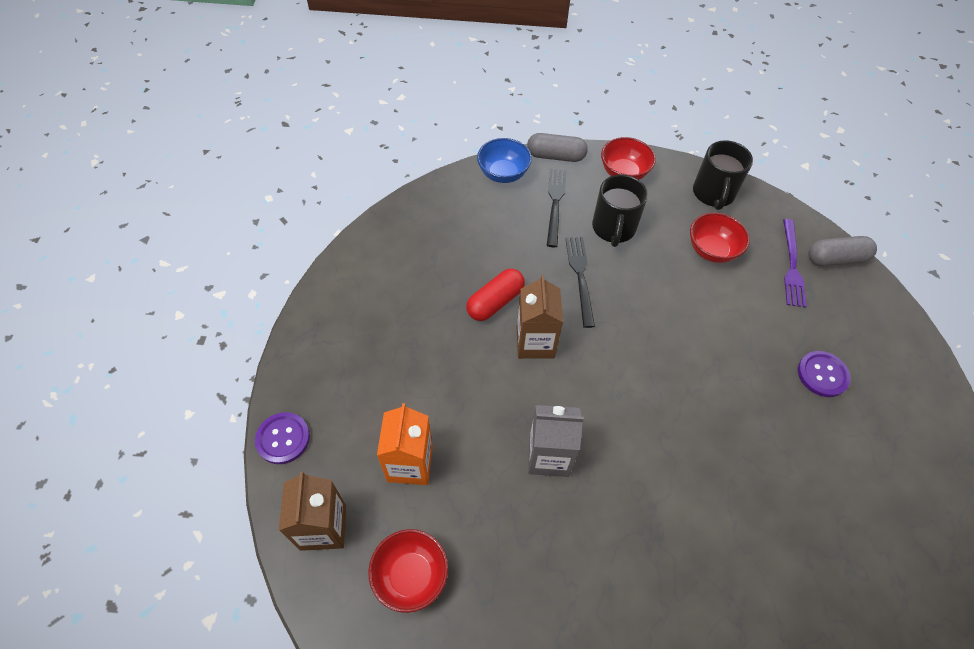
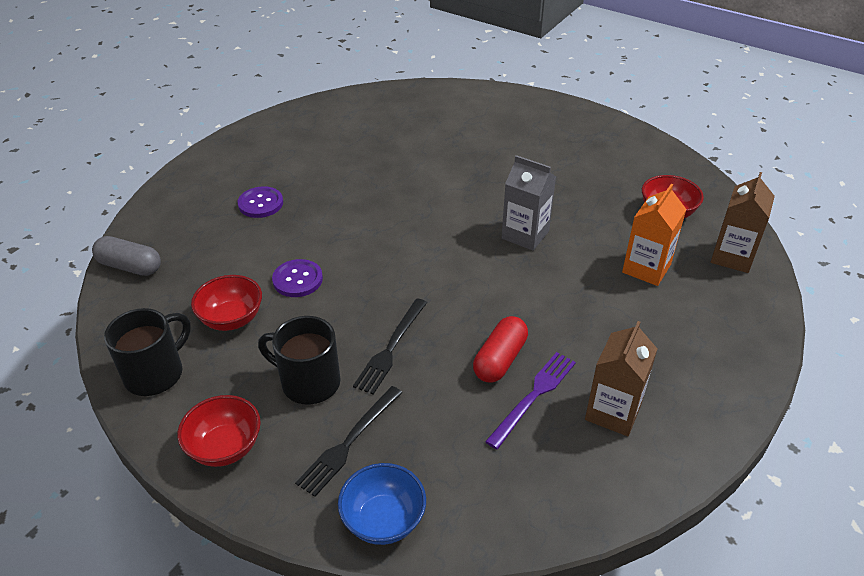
camera: 150 degrees left, 15 degrees down
purple button [255,412,310,464] -> purple button moved to [272,259,323,297]
red capsule [466,269,525,321] -> red capsule turned 45 degrees counterclockwise [473,316,528,383]
brown carton [517,275,563,359] -> brown carton moved to [585,321,657,436]
grey capsule [527,133,588,162] -> none
black mug [592,175,648,247] -> black mug turned 105 degrees counterclockwise [258,316,341,405]
purple fork [783,219,807,308] -> purple fork moved to [485,352,576,449]

